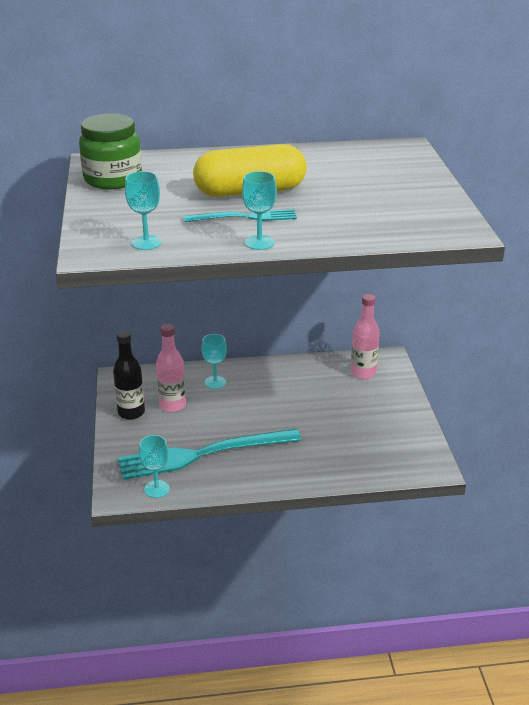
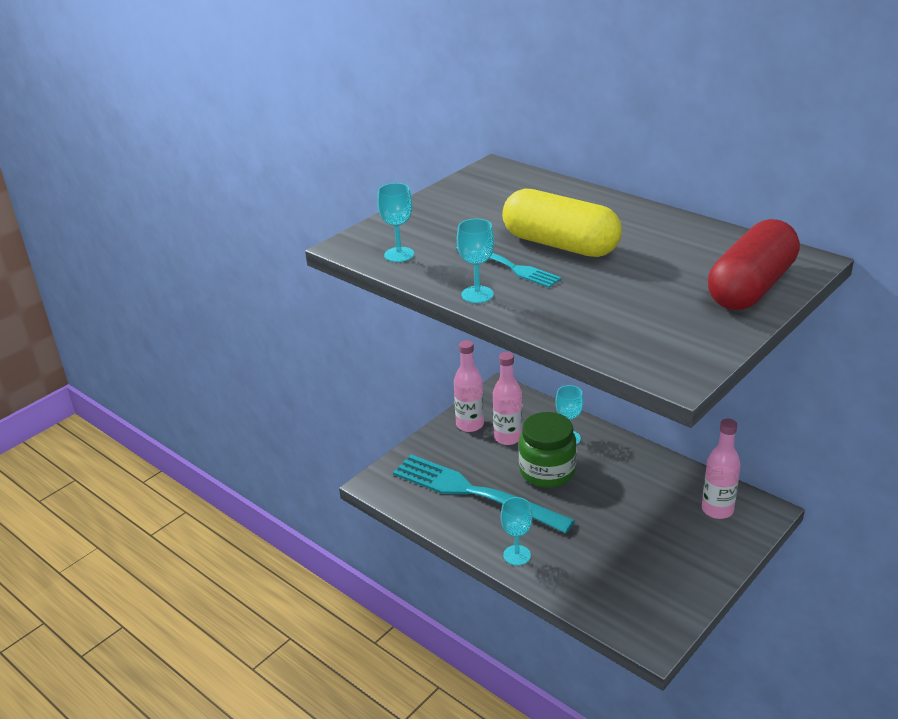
camera: 50 degrees right, 0 degrees up
green jar [79,113,142,189] -> green jar moved to [519,412,577,487]
black bottle [113,331,145,420] -> pink bottle [454,340,484,432]
turquoise goblet [139,435,170,498] -> turquoise goblet moved to [501,497,533,566]
none -> red capsule [708,219,800,310]

